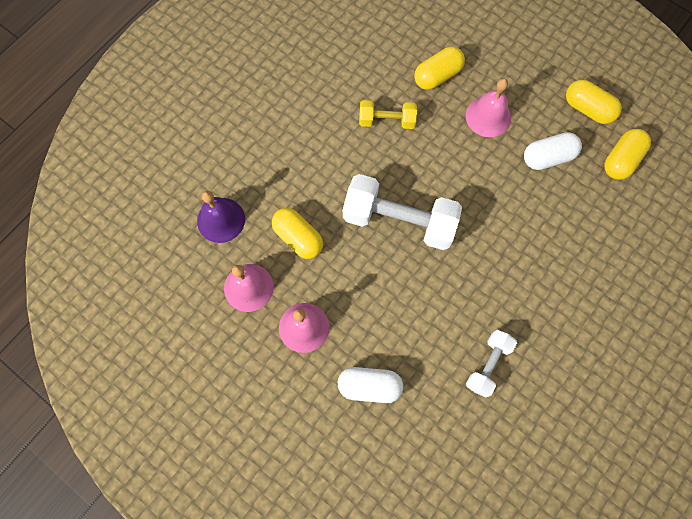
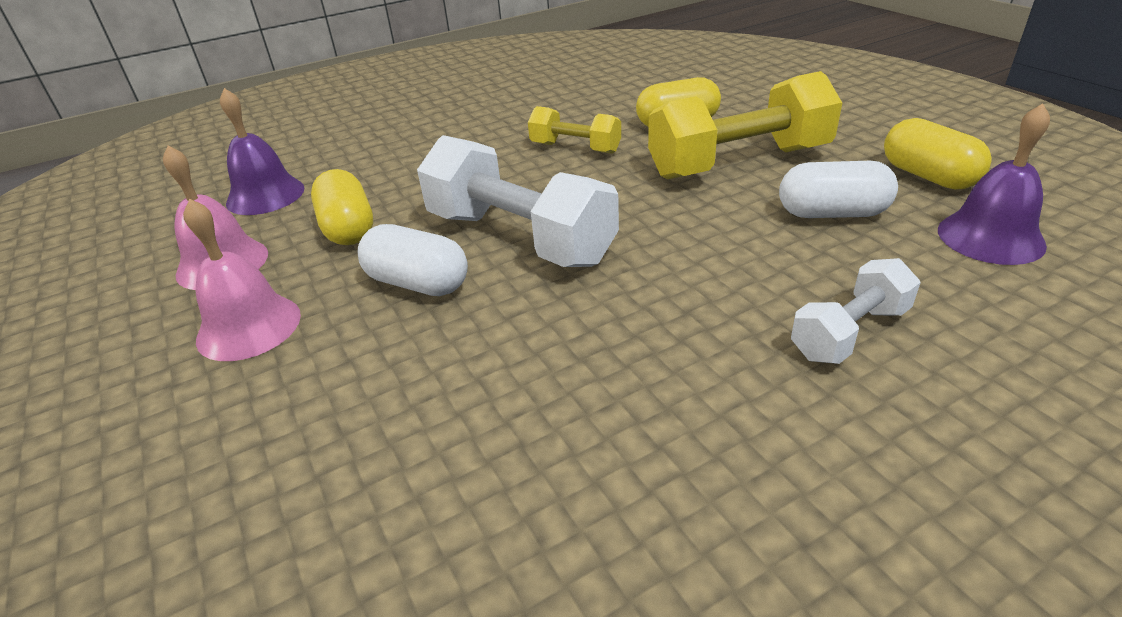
camera: 25 degrees right, 35 degrees down
white capsule [338,367,403,403] -> white capsule moved to [357,224,468,296]
pink bell [466,78,511,137] -> yellow dumbbell [648,71,842,179]
white dumbbell [466,330,517,397] -> white dumbbell moved to [791,258,921,364]
yellow capsule [605,129,651,180] -> purple bell [938,103,1050,265]

